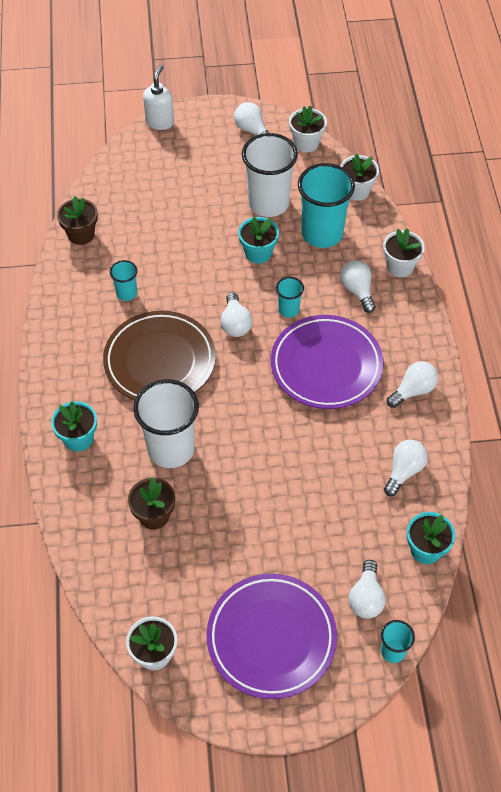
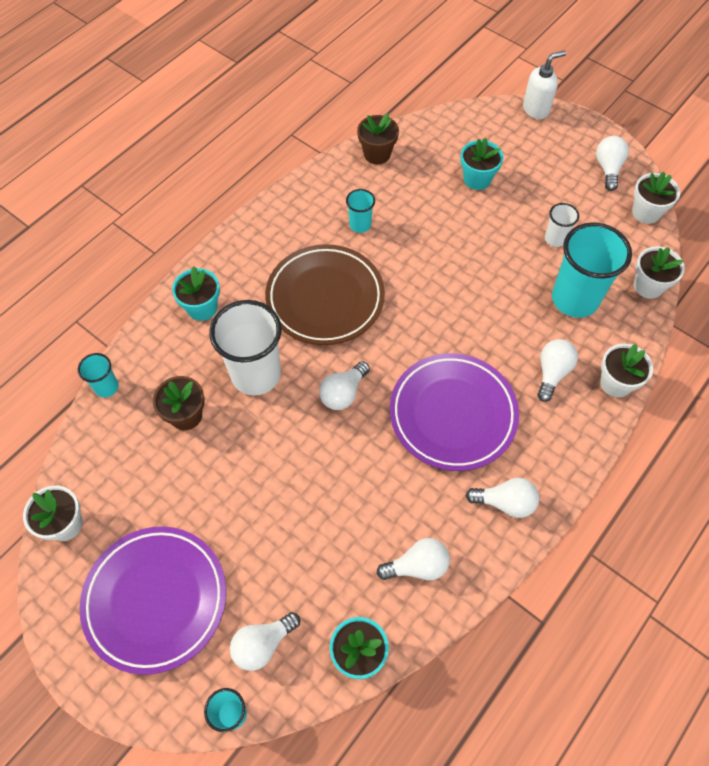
camera: 45 degrees right, 5 degrees up
white light bulb [220,292,252,337] -> white light bulb moved to [319,361,370,410]
turquoise flower pot [238,217,279,264] -> turquoise flower pot moved to [460,138,504,190]
white cup [242,133,298,217] -> white cup [545,203,579,247], size x0.48
turquoise cup [276,277,304,318] -> turquoise cup moved to [78,353,119,397]

